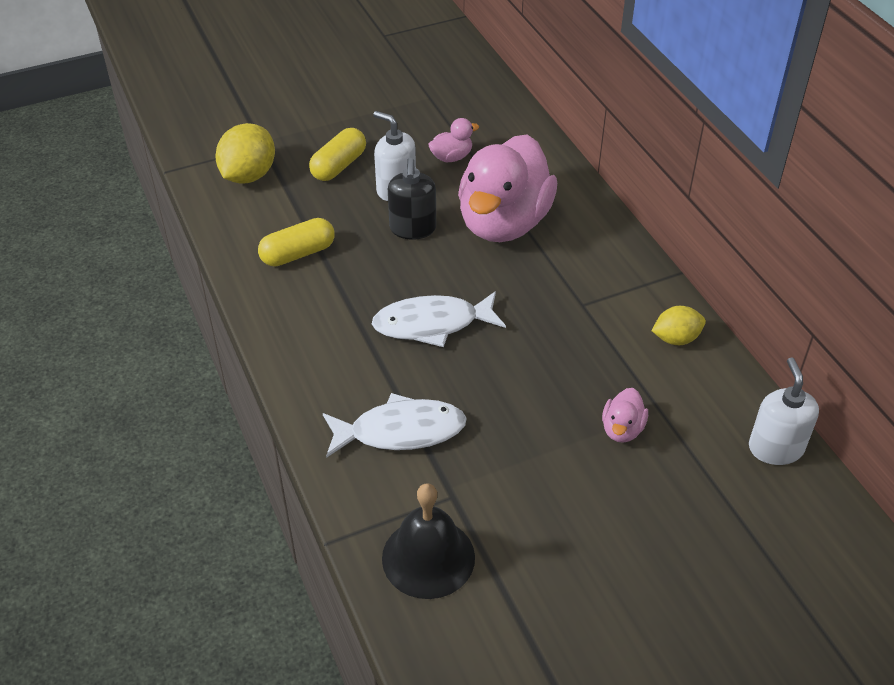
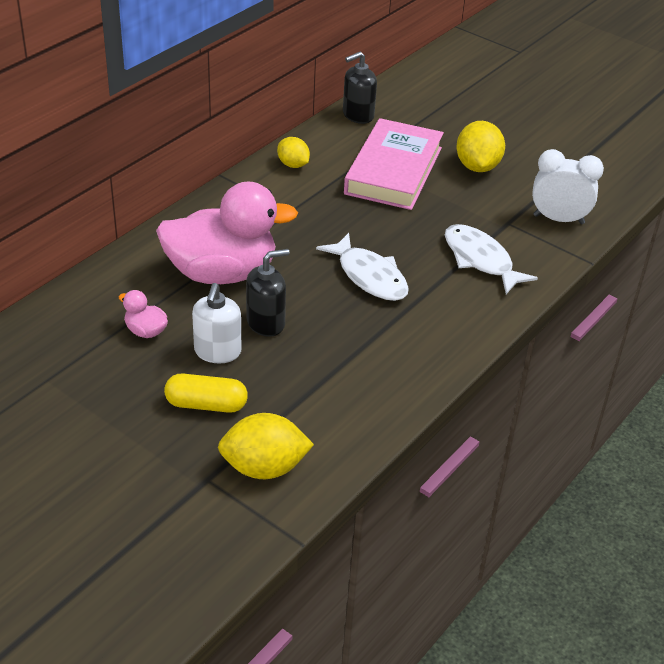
camera: 120 degrees left, 5 degrees down
yellow capsule [258,218,335,267] -> none
black bell [382,483,475,599] -> white clock [532,149,604,224]
pink duck [602,388,648,443] -> pink book [344,118,444,210]
white soap dispenser [749,357,819,465] -> black soap dispenser [343,52,377,124]
none -> yellow lemon [456,121,505,172]

